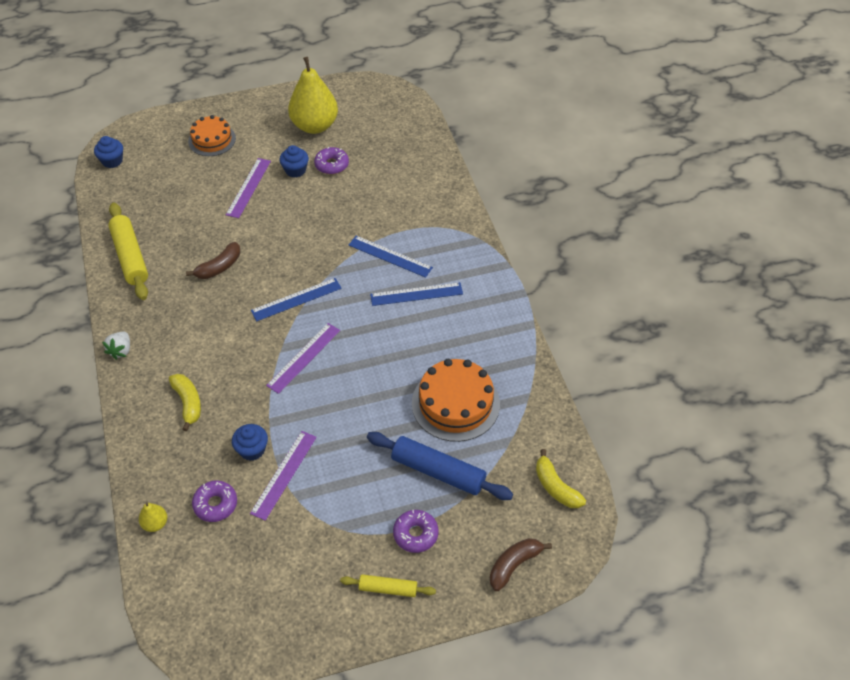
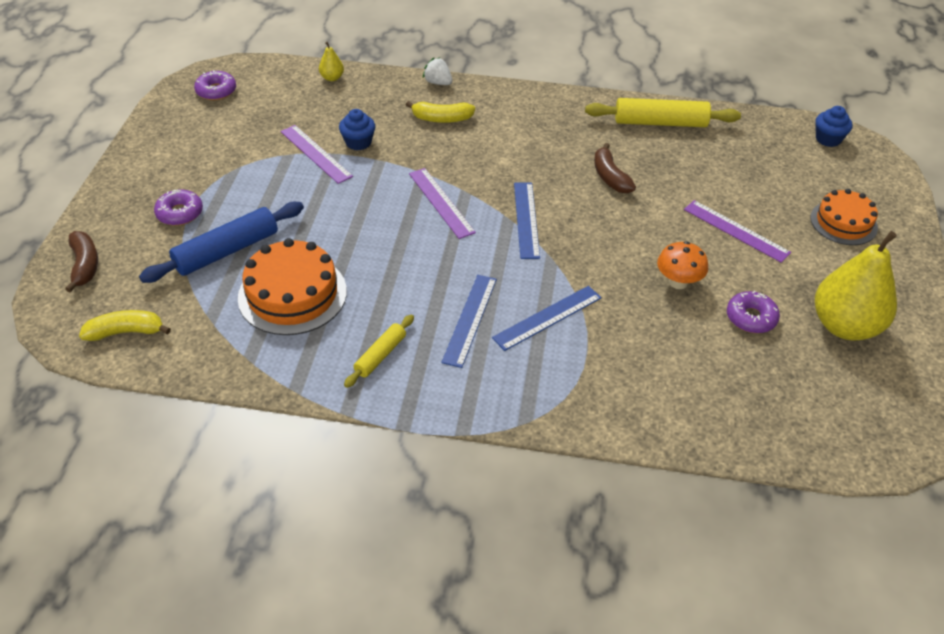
camera: 115 degrees right, 5 degrees down
white strawberry [102,332,130,360] -> white strawberry moved to [423,57,453,85]
purple donut [192,481,237,522] -> purple donut moved to [194,70,236,100]
blue cupcake [280,145,309,178] -> none
yellow rolling pin [340,574,436,597] -> yellow rolling pin moved to [344,314,414,388]
none -> orange mushroom [657,241,708,289]

